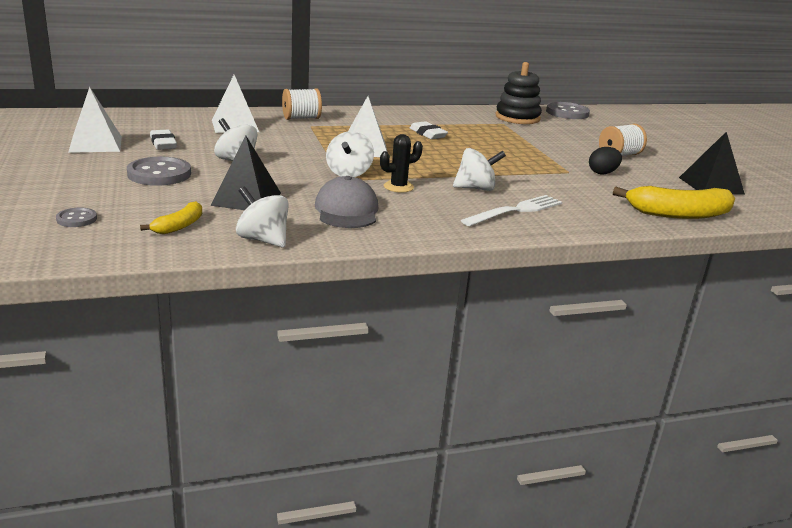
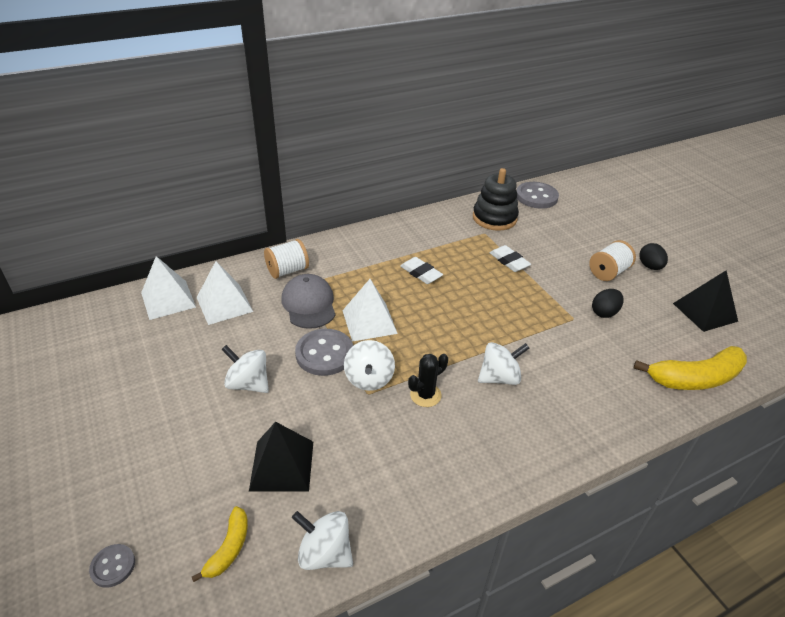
camera: 10 degrees left, 15 degrees up
white pyramid [68,87,122,153] -> white pyramid moved to [141,256,196,320]
grey button [127,156,191,186] -> grey button moved to [295,329,353,376]
white eraser [150,130,177,150] -> white eraser moved to [490,245,531,272]
grey cap [315,176,378,228] -> grey cap moved to [282,274,336,329]
white fork [461,195,562,226] -> none
none -> black egg [639,243,668,270]

